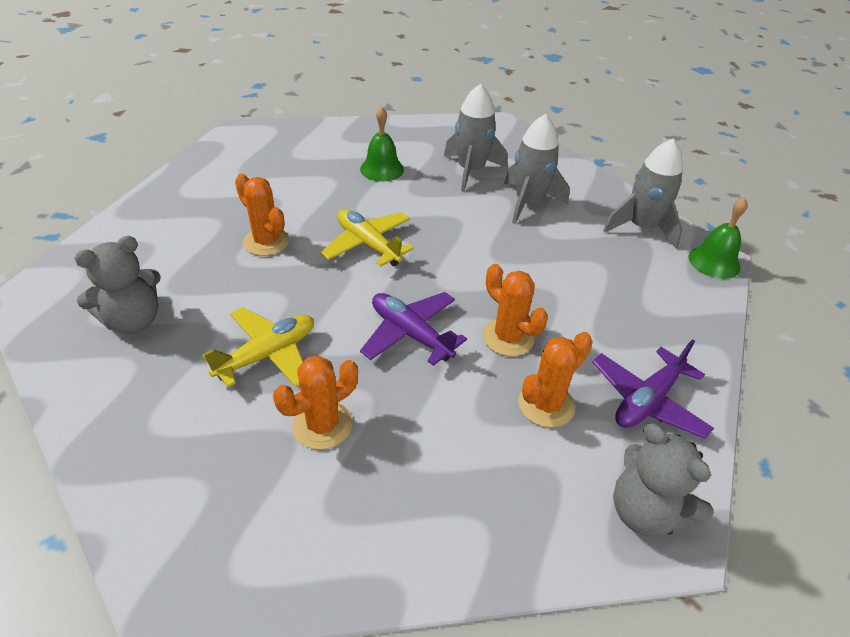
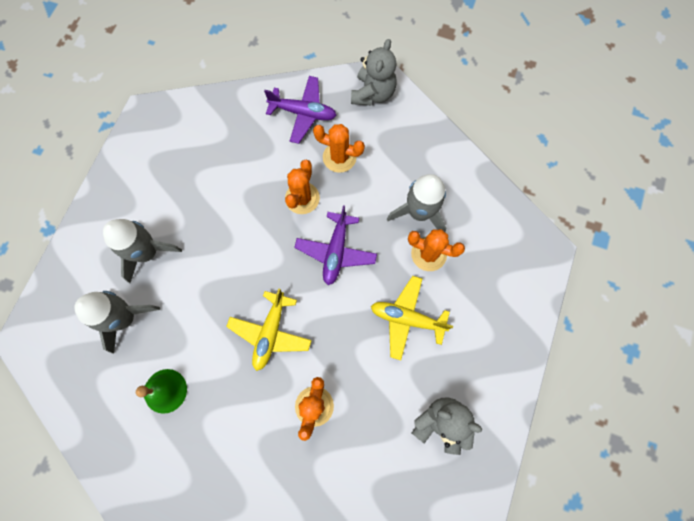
camera: 120 degrees left, 30 degrees up
grey rocket [603,139,683,249] -> grey rocket moved to [387,174,446,232]
green bell [689,198,748,279] -> none

